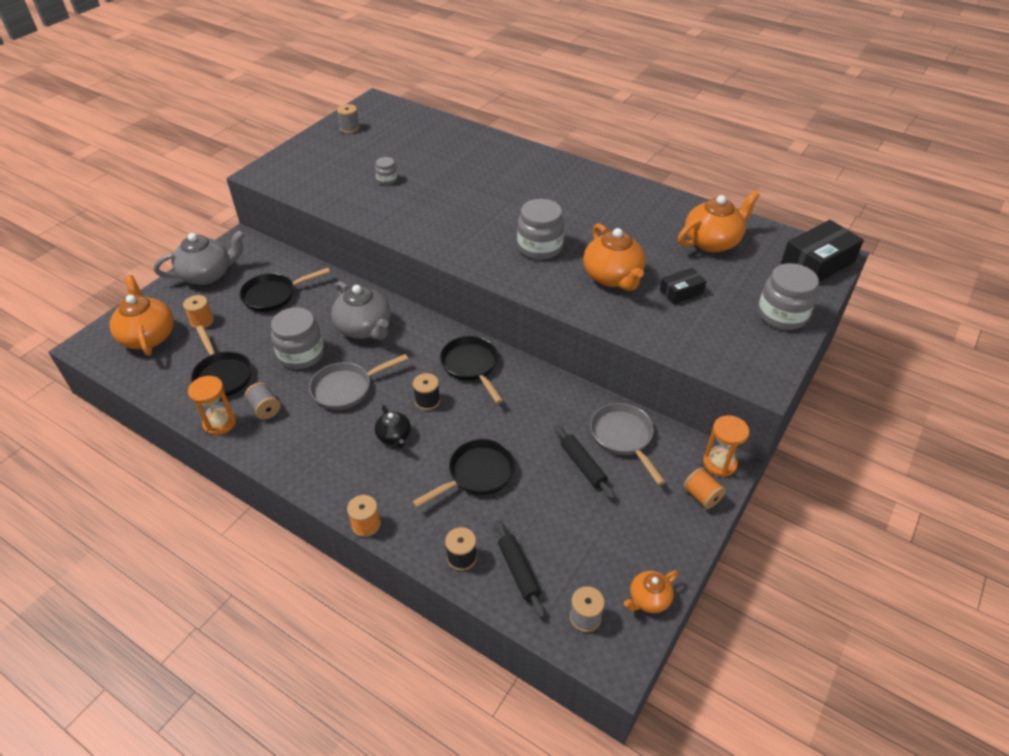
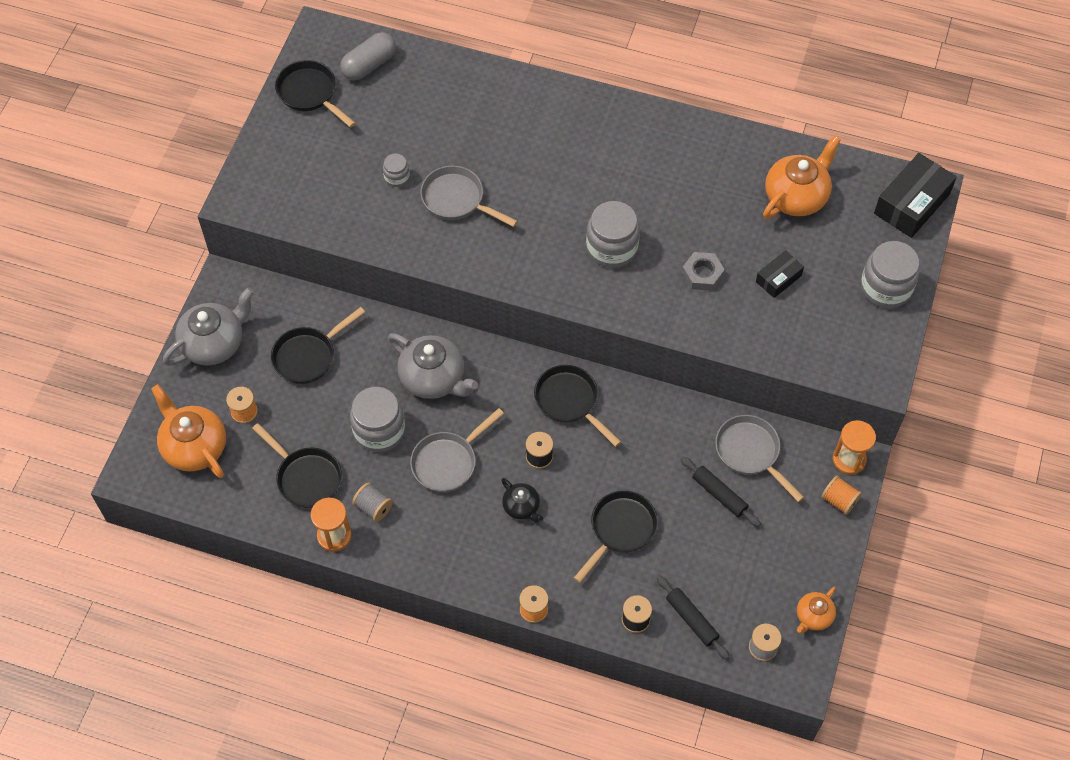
camera: 15 degrees left, 15 degrees up
grey spool [337,104,360,133] -> black pan [275,60,356,128]
orange teapot [583,223,646,291] -> grey nut [682,252,725,291]
none -> grey capsule [340,32,396,80]
none -> grey pan [421,166,518,227]

